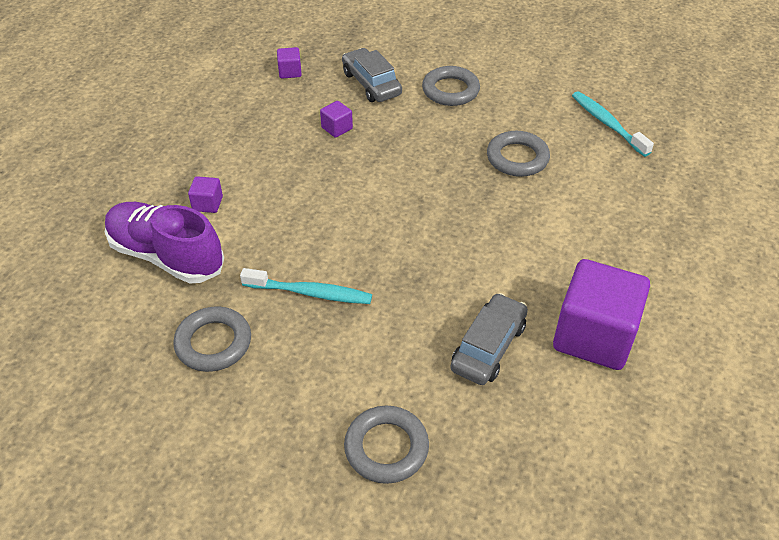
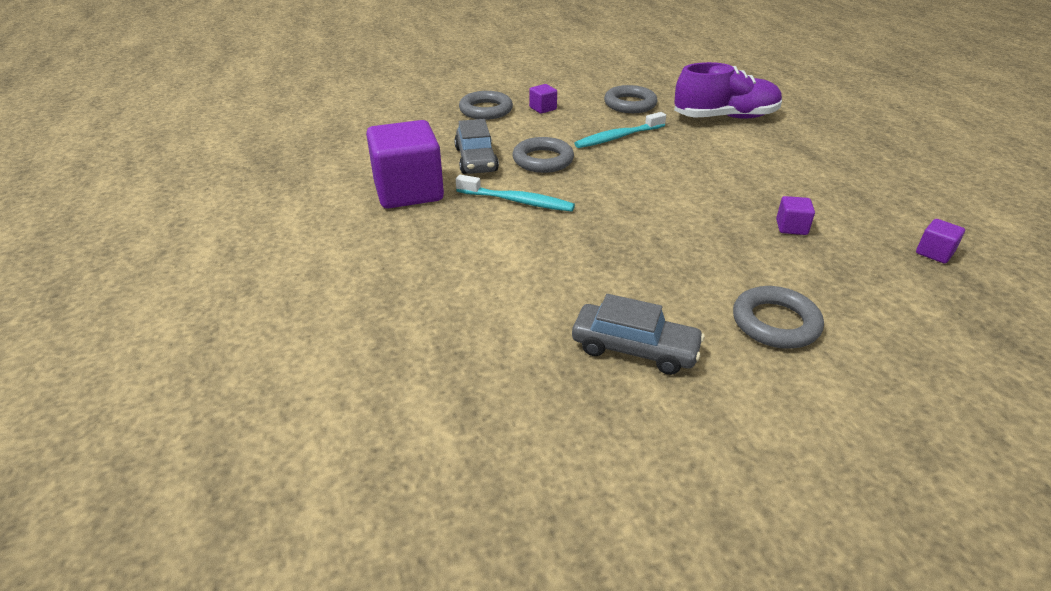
camera: 140 degrees right, 10 degrees down
purple cube [188,176,223,213] -> purple cube moved to [529,84,557,114]
grey car [342,48,402,102] -> grey car moved to [572,294,705,375]
grey ring [487,131,550,177] -> grey ring moved to [513,137,574,173]
turquoise toothbrush [572,91,654,157] -> turquoise toothbrush moved to [456,175,575,212]

